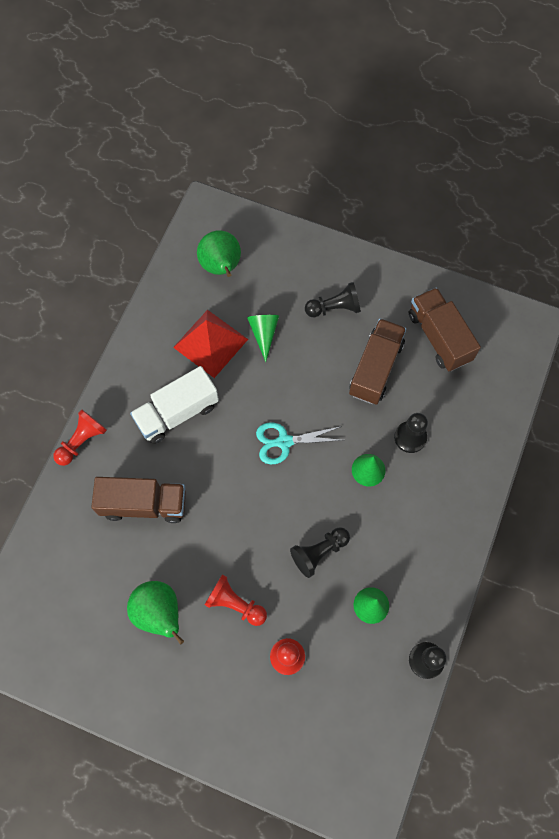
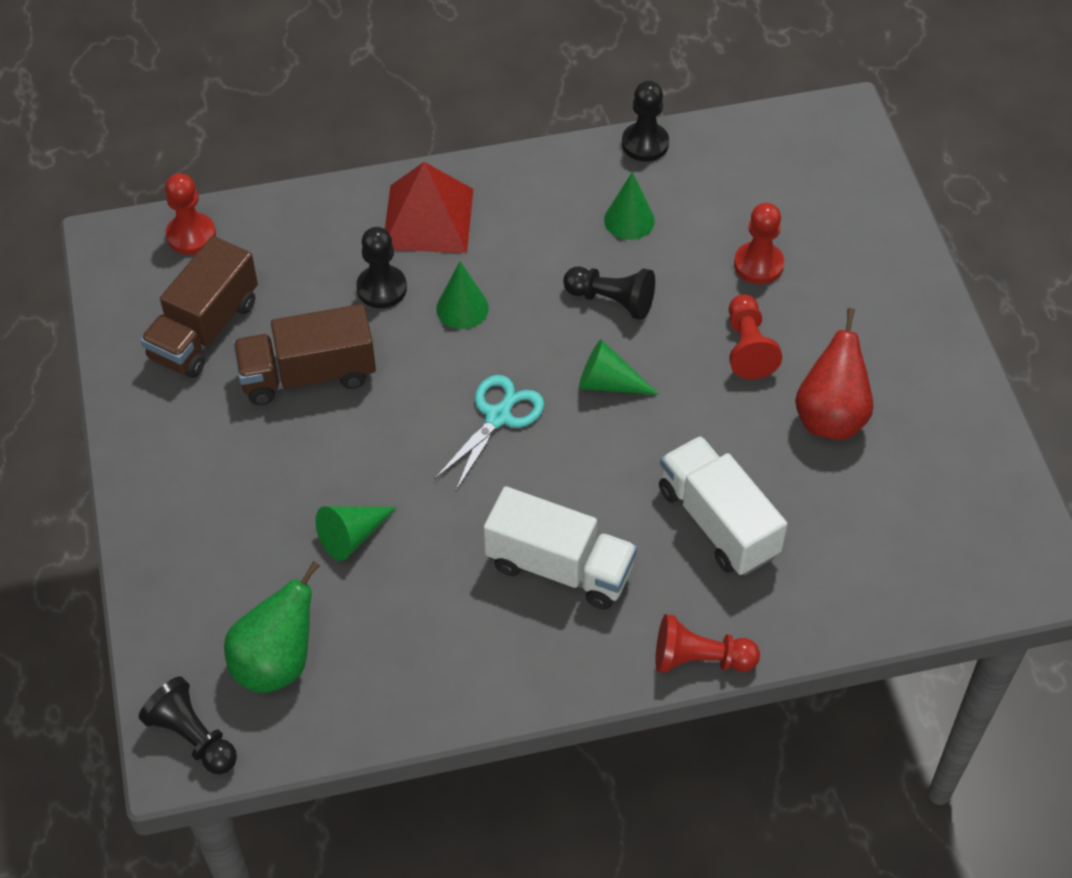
camera: 125 degrees left, 15 degrees down
brown truck [91,477,186,523] -> white truck [659,436,787,575]
green pear [127,581,184,645] -> red pear [795,308,873,440]
red pyramid [173,310,248,378] -> red pyramid moved to [385,162,473,253]
turquoise scissors [256,422,342,465] -> turquoise scissors turned 105 degrees counterclockwise [435,375,544,490]
black pawn [305,282,361,317] -> black pawn moved to [139,676,237,774]
none -> red pawn [165,173,216,255]
none -> green cone [579,340,660,395]

